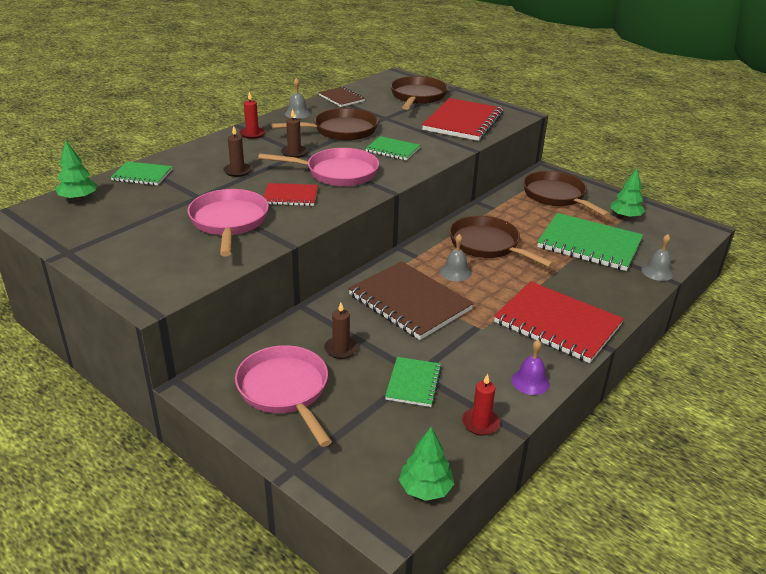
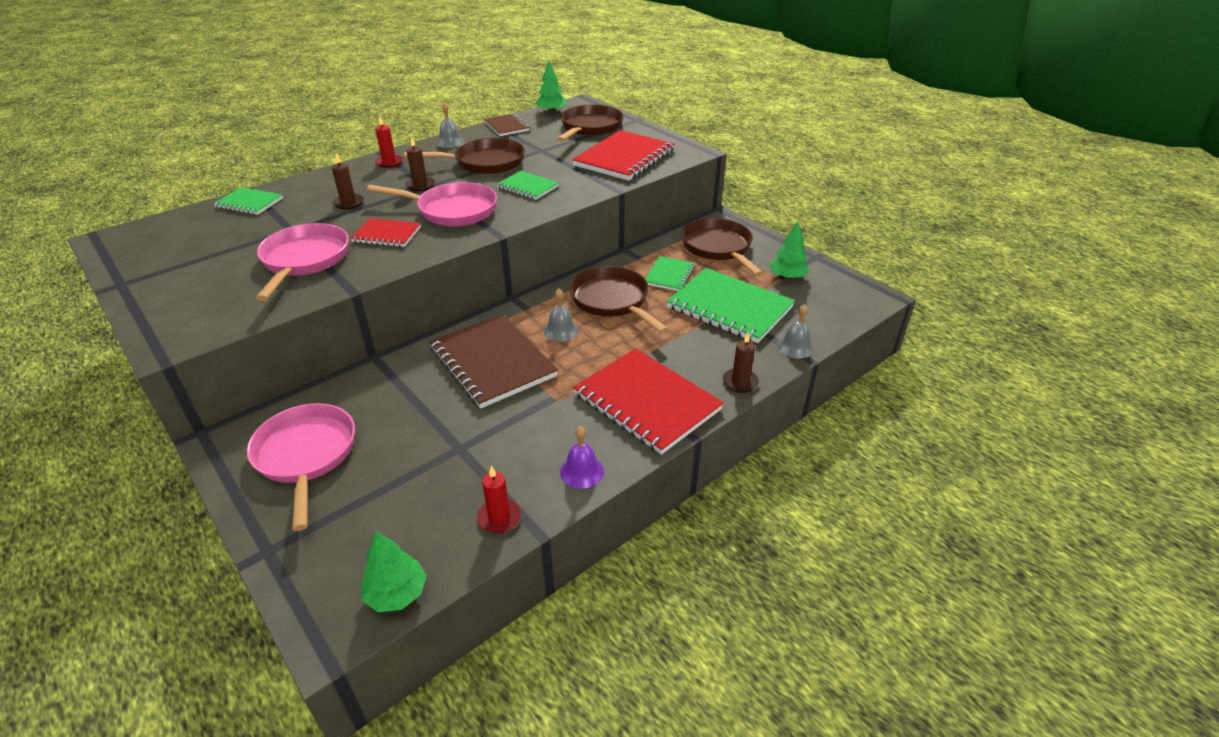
camera: 10 degrees right, 5 degrees up
green tree [55,140,98,201] -> green tree moved to [536,61,566,113]
brown candle [324,302,358,359] -> brown candle moved to [722,333,759,393]
green notebook [385,357,442,407] -> green notebook moved to [645,256,695,291]

